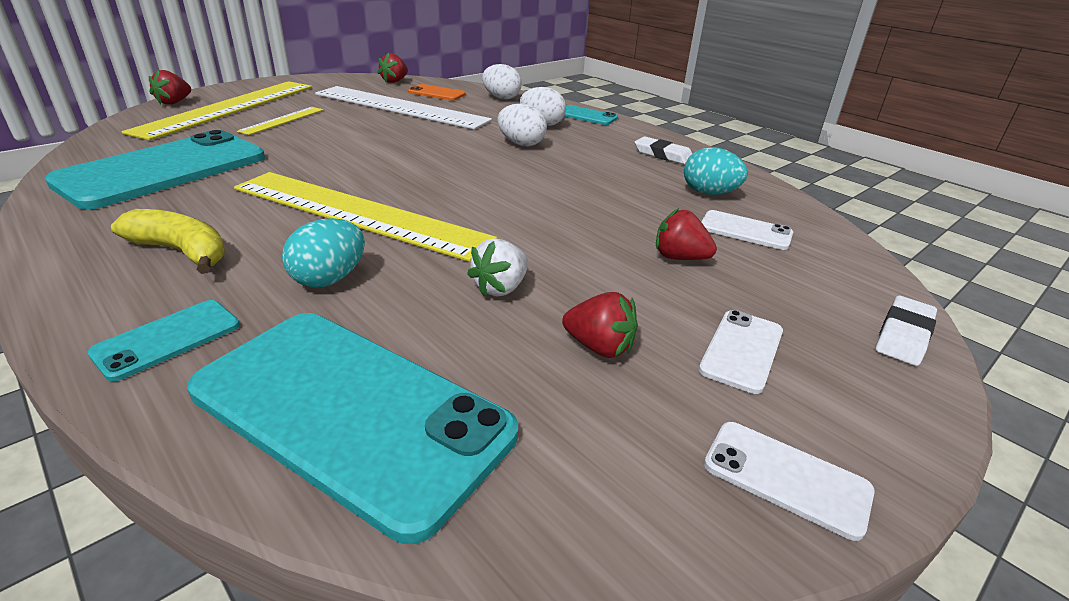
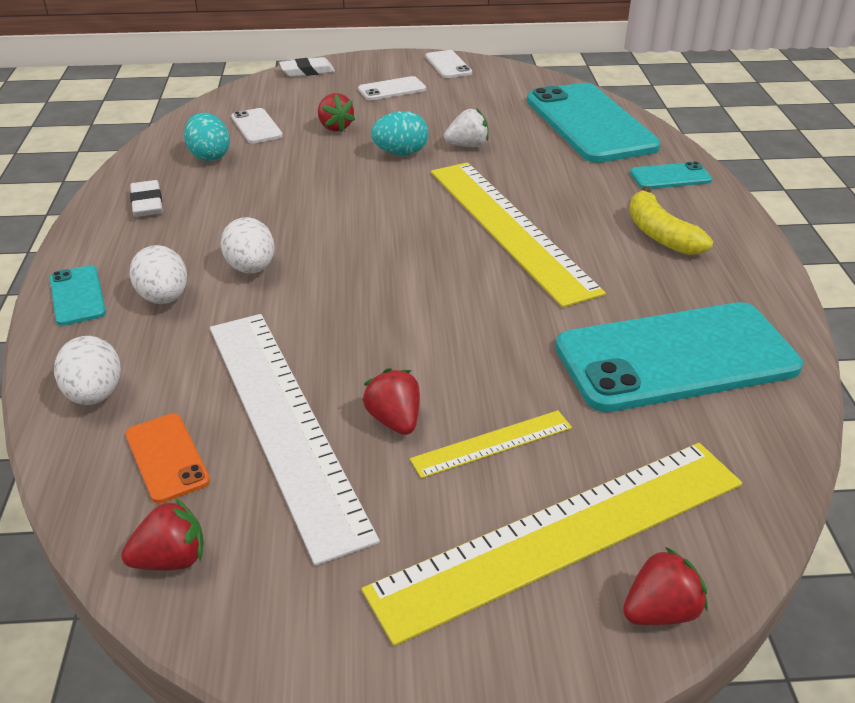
camera: 140 degrees left, 5 degrees up
turquoise egg [282,218,365,287] -> turquoise egg moved to [371,111,429,155]
red strawberry [562,292,638,358] -> red strawberry moved to [362,368,420,435]

